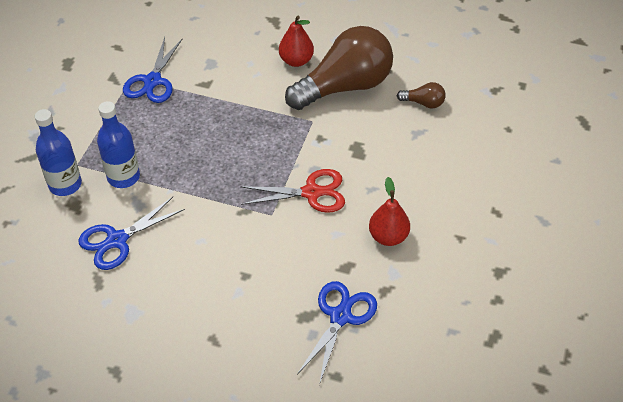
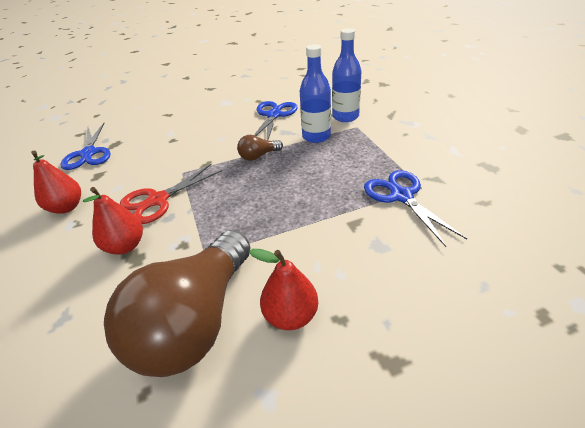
camera: 145 degrees right, 10 degrees down
brown light bulb [397,82,445,108] -> brown light bulb moved to [237,135,283,161]
none -> red pear [83,187,143,255]

